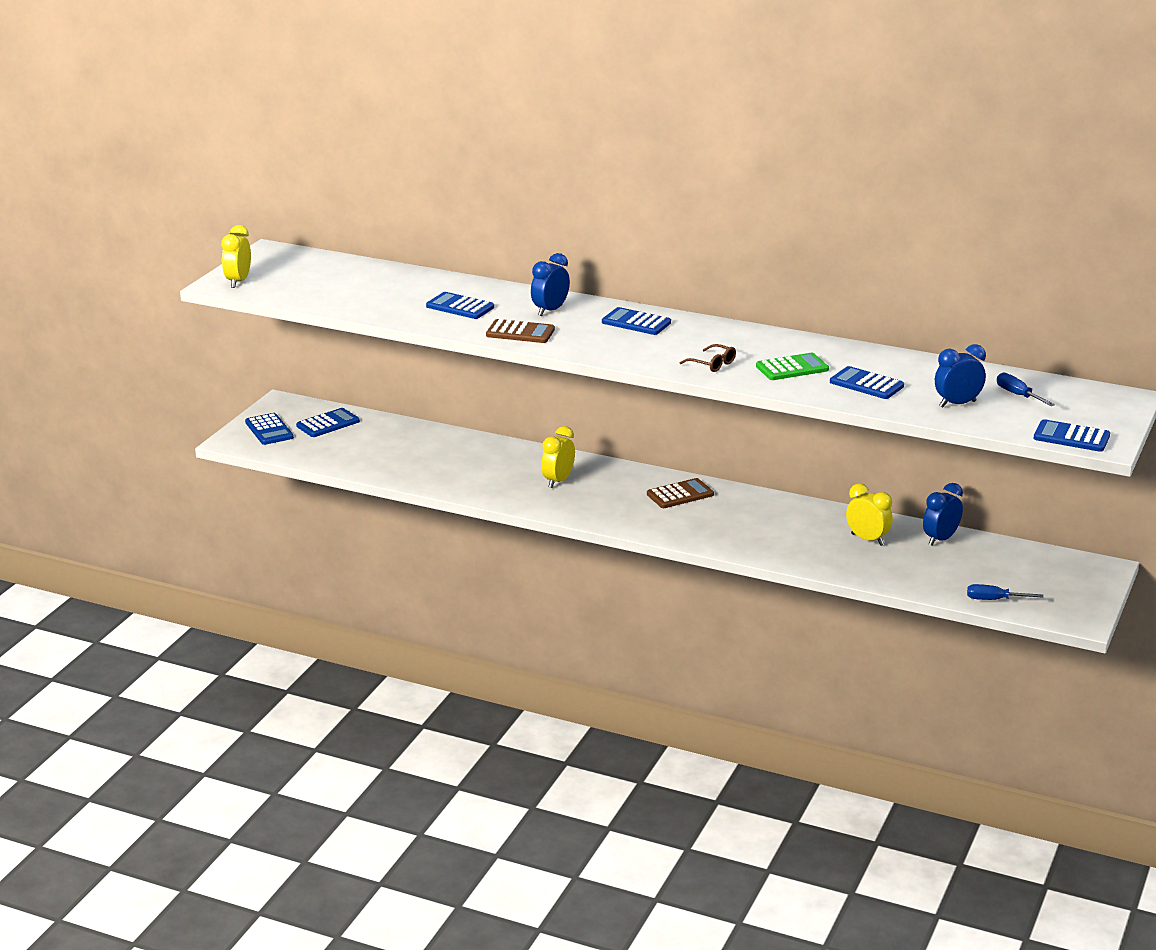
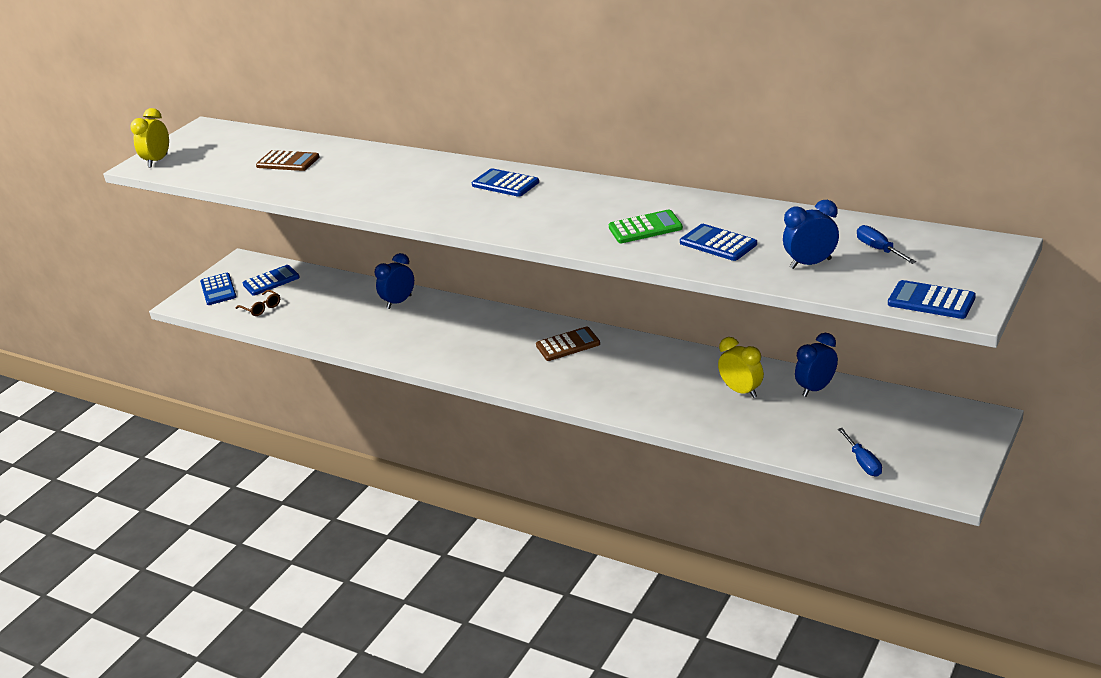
camera: 10 degrees right, 5 degrees up
blue calculator [426,292,494,319] -> none
brown calculator [486,319,555,343] -> brown calculator moved to [256,150,320,171]
blue clock [531,253,570,316] -> blue clock moved to [375,253,414,309]
yellow clock [541,426,575,488] -> none
brown glasses [679,344,736,372] -> brown glasses moved to [236,290,280,316]
blue screwdriver [967,584,1044,600] -> blue screwdriver turned 120 degrees counterclockwise [838,428,882,476]

